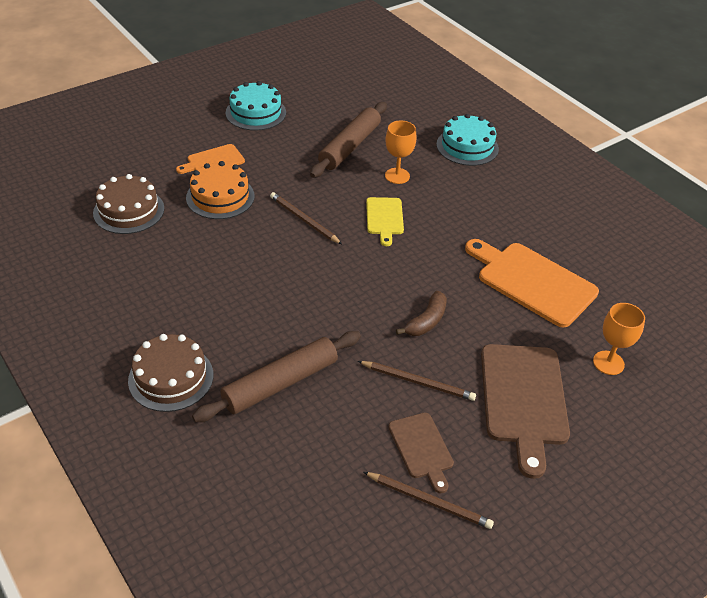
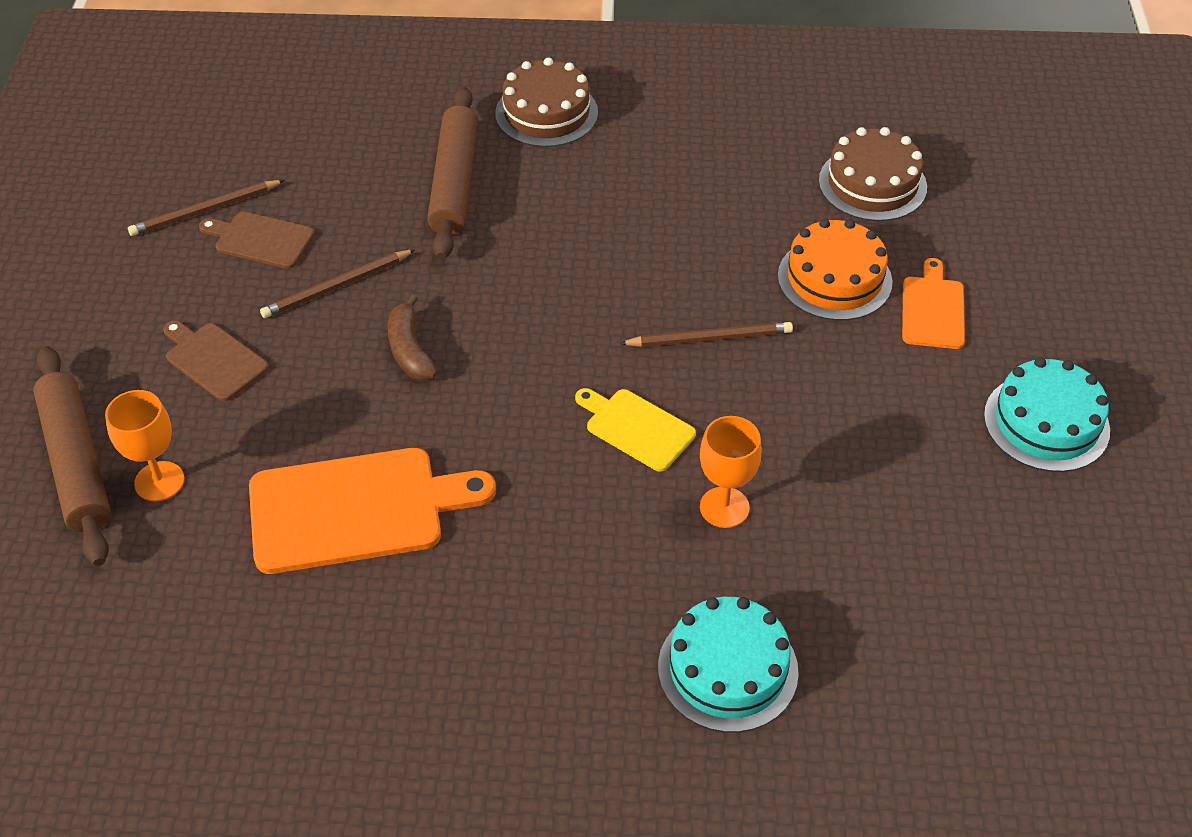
camera: 130 degrees right, 5 degrees up
brown rolling pin [310,102,387,178] -> brown rolling pin moved to [33,346,111,566]
brown cutting board [481,344,570,479] -> brown cutting board [163,321,269,401], size x0.55

